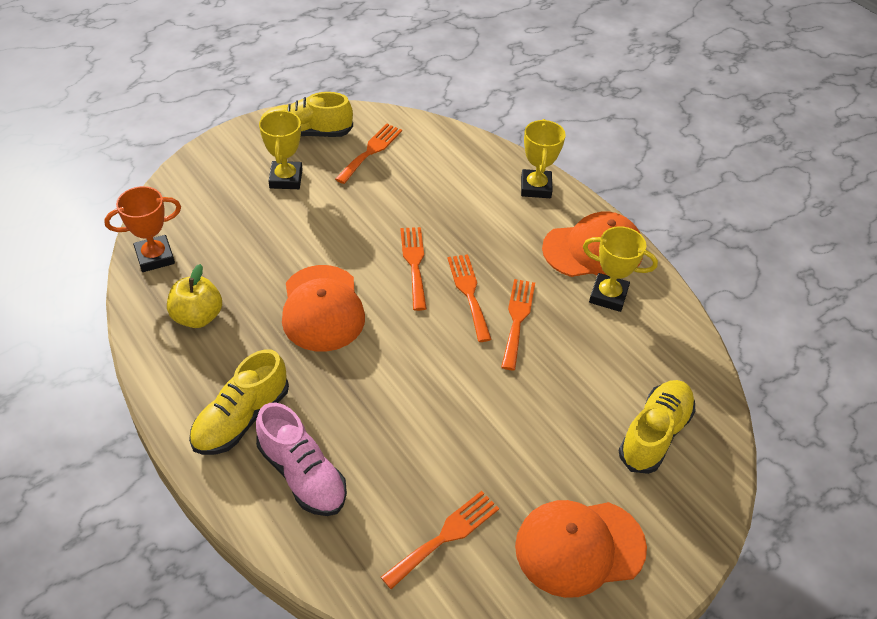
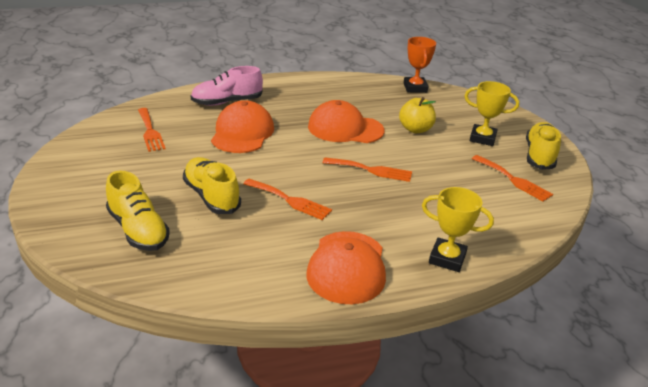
camera: 110 degrees right, 15 degrees down
yellow apple [167,264,222,328] -> yellow apple moved to [399,97,436,133]
yellow shoe [189,349,289,455] -> yellow shoe moved to [183,157,241,214]
orange fork [447,254,492,342] -> none
orange cap [515,500,647,598] -> orange cap moved to [211,100,274,153]
yellow trophy [583,226,658,312] -> none

